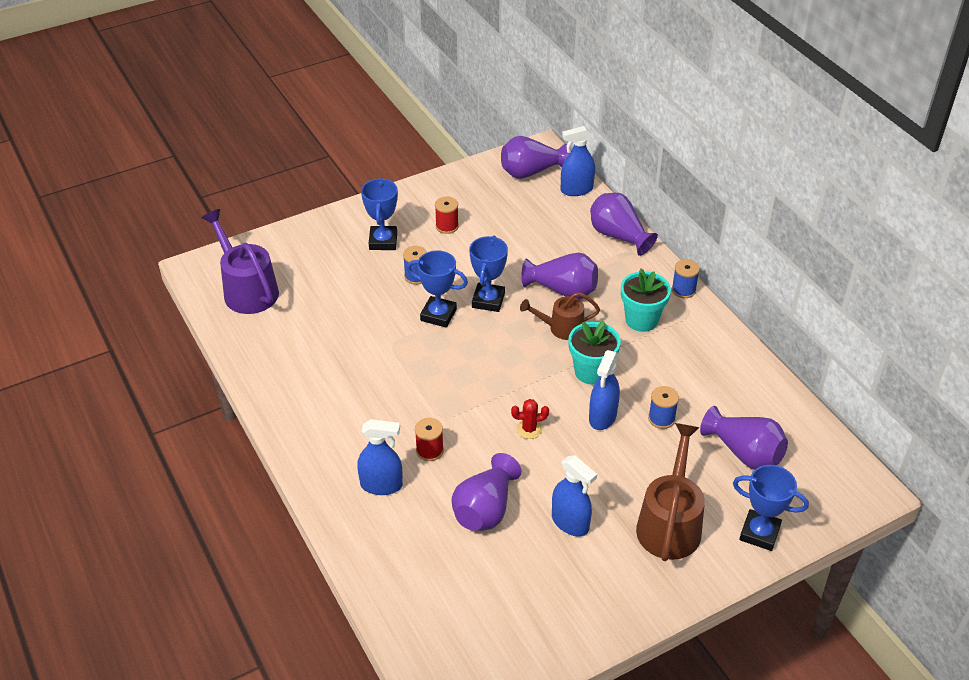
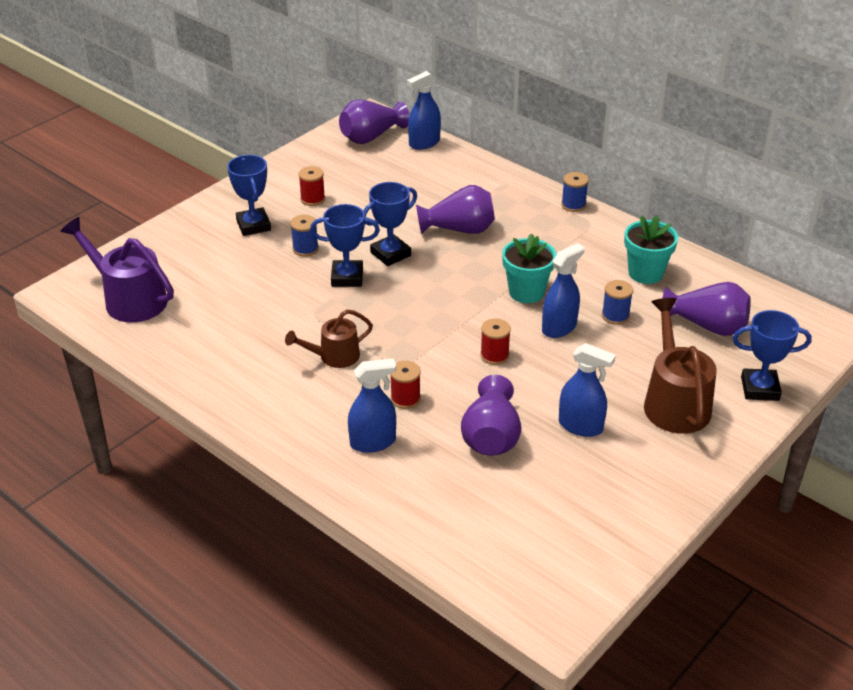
camera: 20 degrees left, 5 degrees down
blue trophy [469,235,508,312] -> blue trophy turned 60 degrees clockwise [363,182,417,266]
red cactus [511,399,549,439] -> red spool [480,318,511,365]
brown watering can [520,292,600,340] -> brown watering can moved to [285,309,373,368]
blue spray bottle [589,350,620,430] -> blue spray bottle turned 135 degrees counterclockwise [542,243,585,338]
purple vase [590,193,658,256] -> none
turquoise flower pot [621,269,671,332] -> turquoise flower pot moved to [624,215,678,284]

